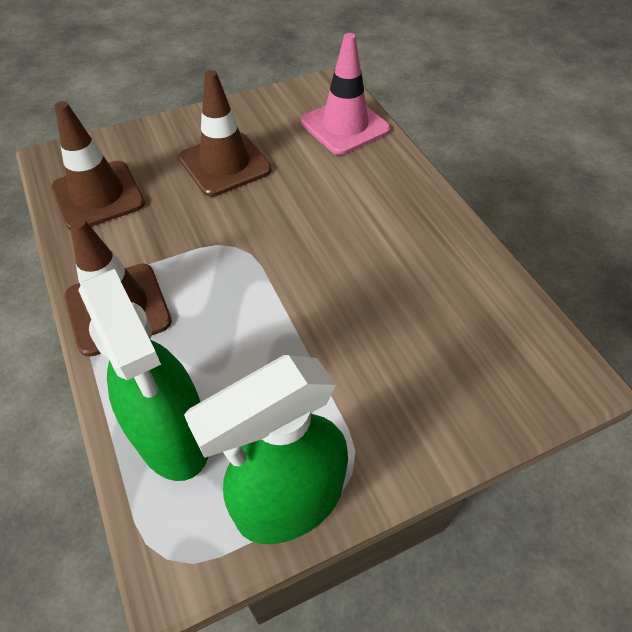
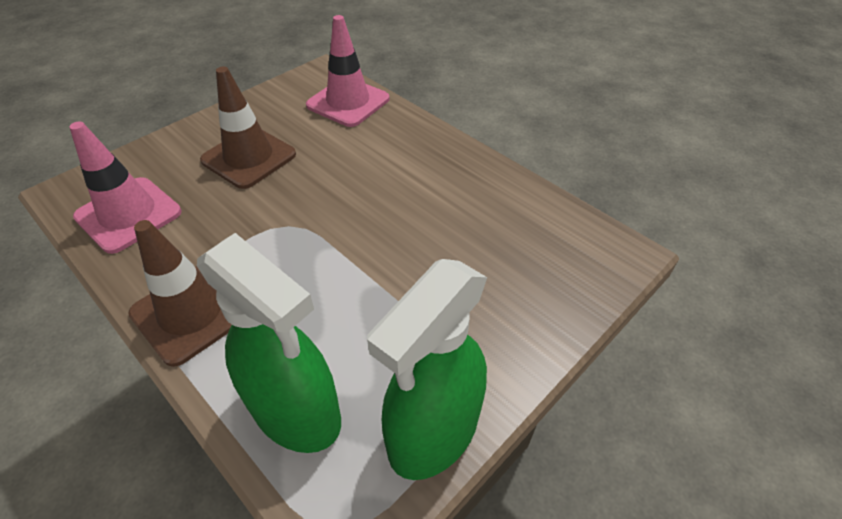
camera: 20 degrees left, 5 degrees down
brown traffic cone [51,101,145,230] -> pink traffic cone [69,121,181,254]

